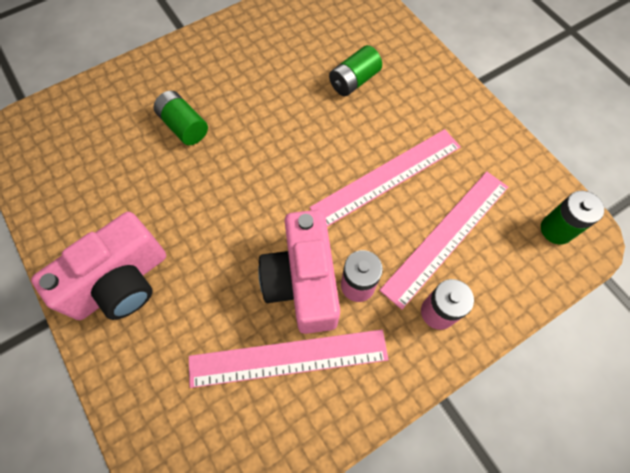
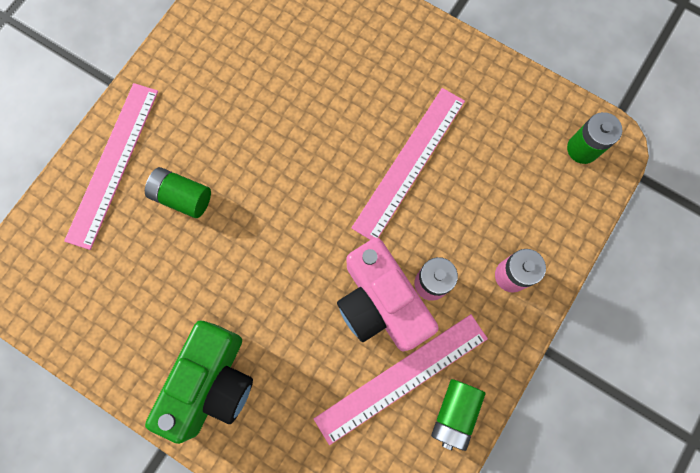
camera: 25 degrees left, 10 degrees up
pink camera [31,212,166,320] -> green camera [145,320,253,444]
green battery [329,45,382,96] -> green battery moved to [431,379,485,451]
pink ruler [379,172,508,310] -> pink ruler moved to [64,83,158,250]

